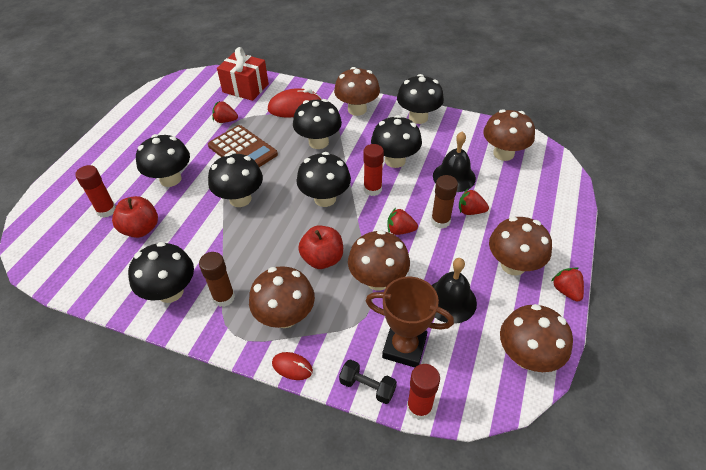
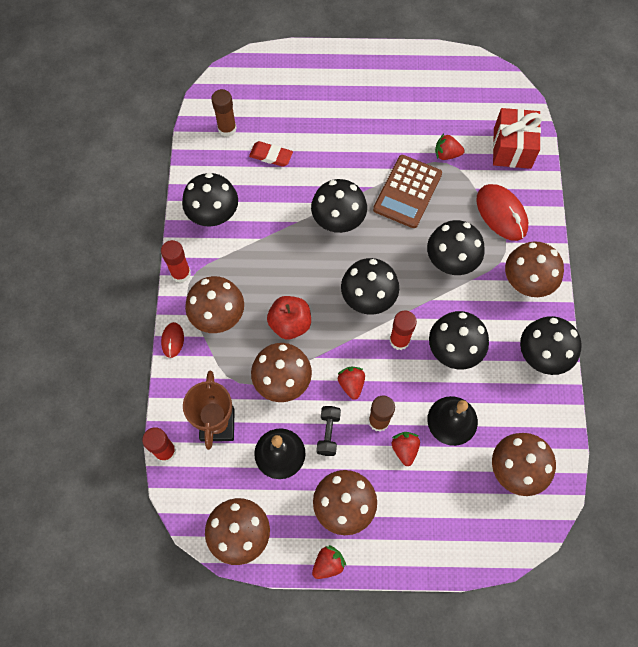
camera: 70 degrees right, 20 degrees up
red glue stick [75,165,116,218] -> red glue stick moved to [161,240,191,283]
red apple [112,196,158,238] -> red eraser [249,141,293,167]
black mushroom [136,134,190,187] -> none
brown glue stick [199,252,235,307] -> brown glue stick moved to [211,89,237,137]
red strawberry [212,101,238,123] -> red strawberry turned 75 degrees counterclockwise [435,134,465,160]
black dumbbell [339,359,397,404] -> black dumbbell moved to [316,406,341,456]

